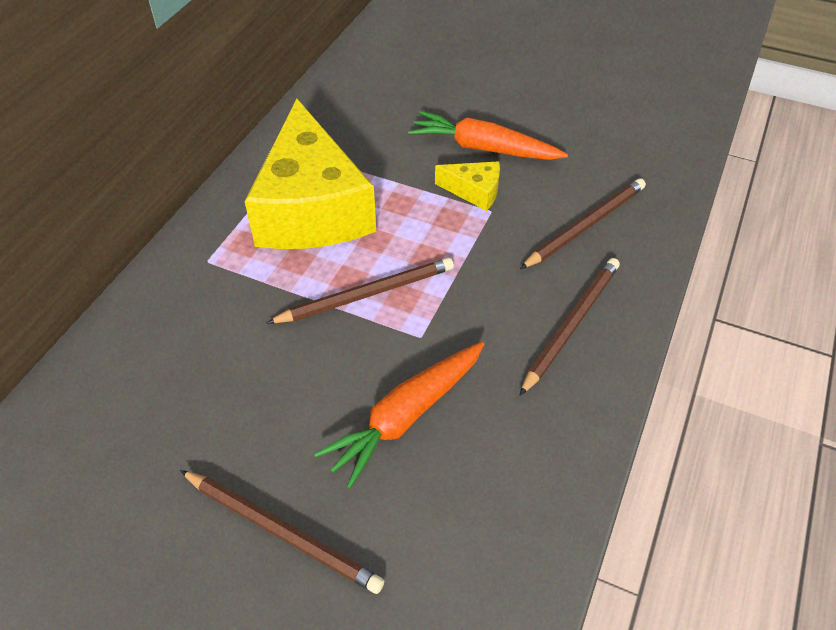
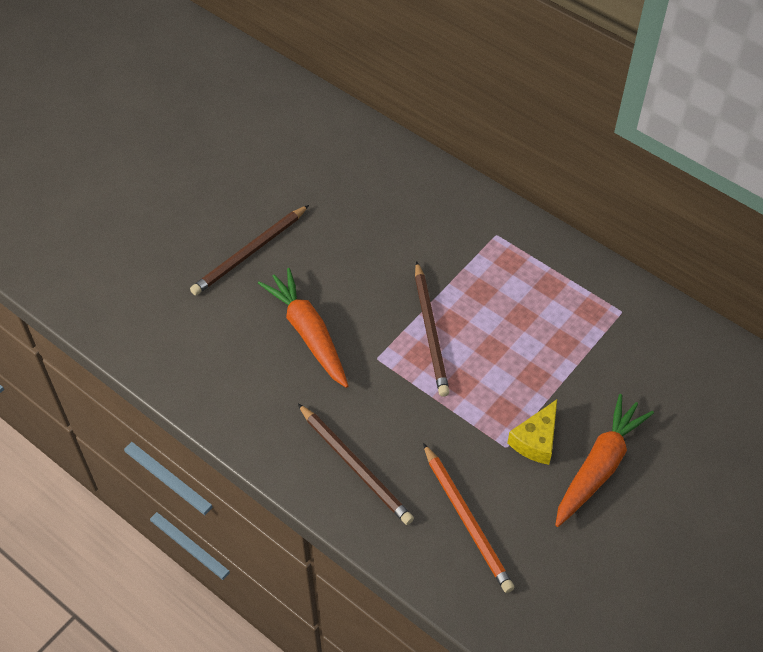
camera: 105 degrees right, 5 degrees up
yellow cheese [245,99,376,249] -> none
brown pencil [520,178,646,269] -> orange pencil [423,443,515,593]

